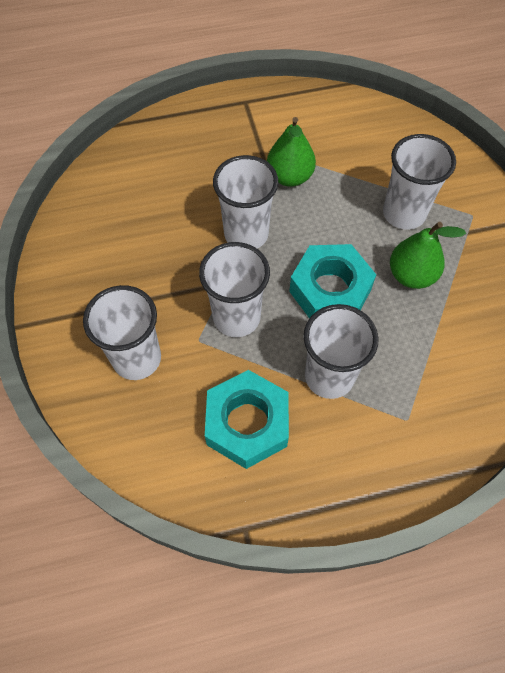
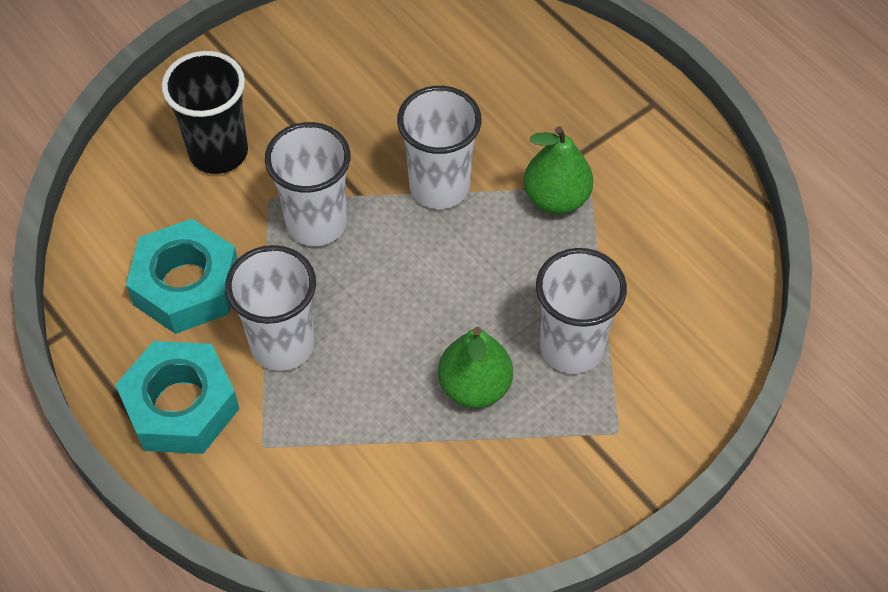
camera: 65 degrees right, 5 degrees down
white cup [83,285,161,380] -> black cup [161,51,248,174]
turquoise nut [289,244,376,318] -> turquoise nut moved to [116,341,239,454]

